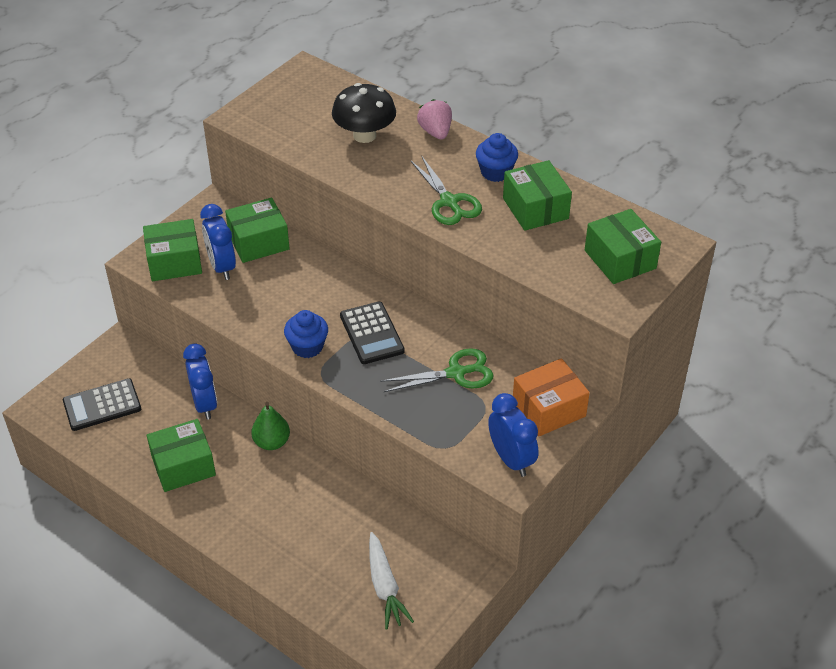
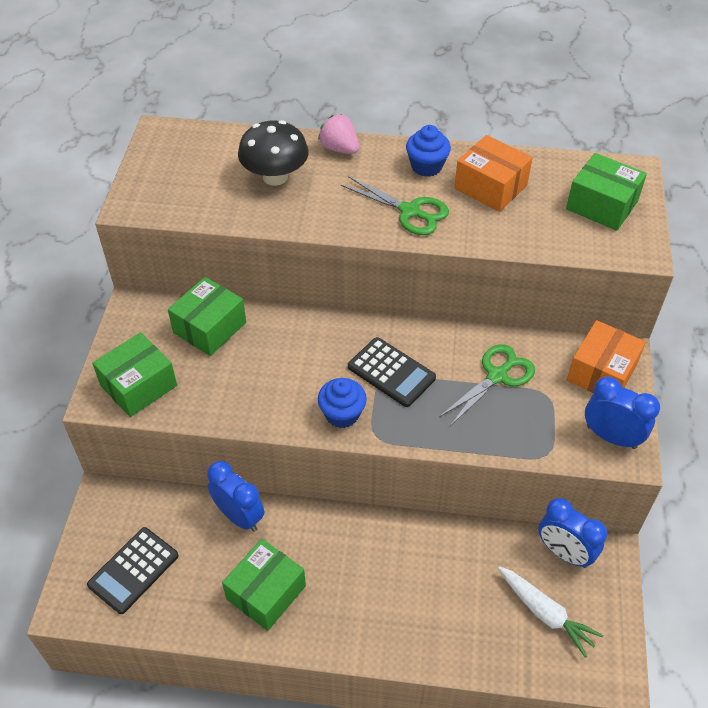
camera: 30 degrees left, 5 degrees up
blue clock [200,204,236,280] -> blue clock moved to [538,498,607,568]
green pear [251,402,290,450] -> none
green box [503,160,572,231] -> orange box [454,135,533,212]

